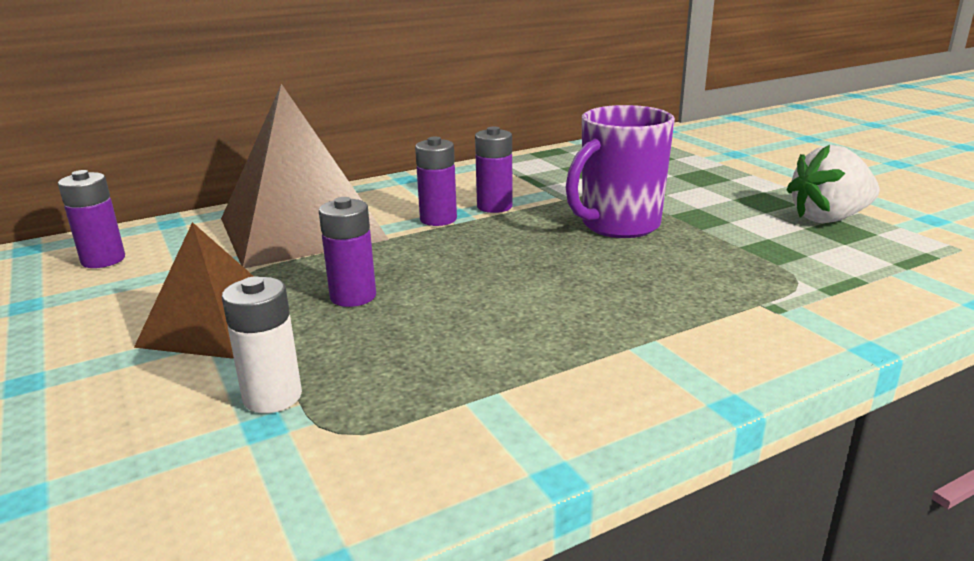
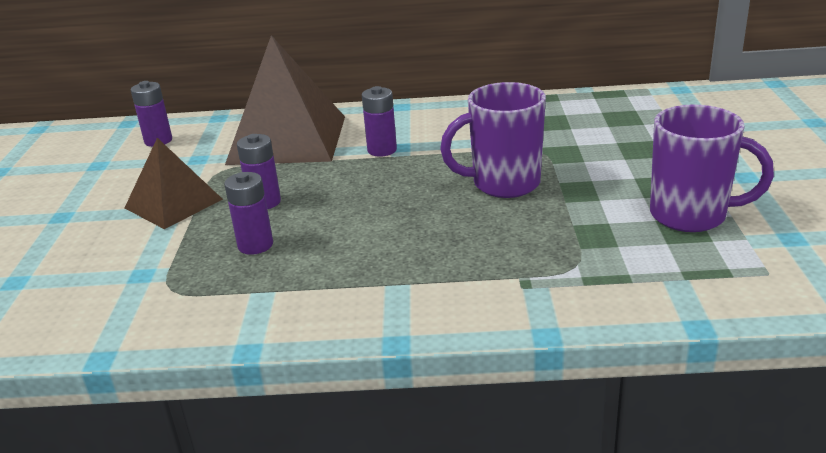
camera: 30 degrees right, 5 degrees up
white battery [222,276,302,413] -> none
purple battery [475,127,513,213] -> purple battery moved to [224,172,273,255]
white strawberry [786,145,880,223] -> purple mug [650,105,774,232]

